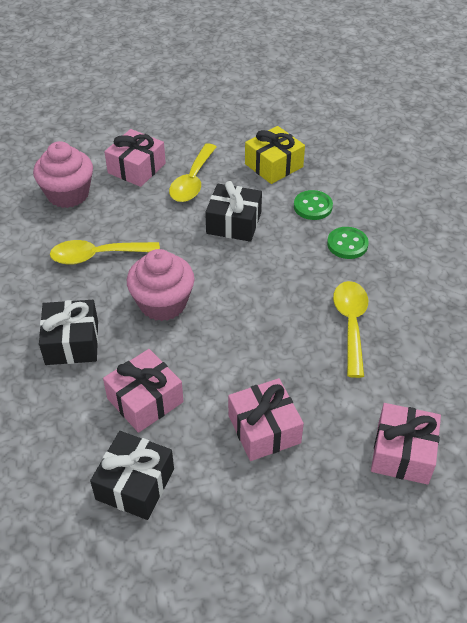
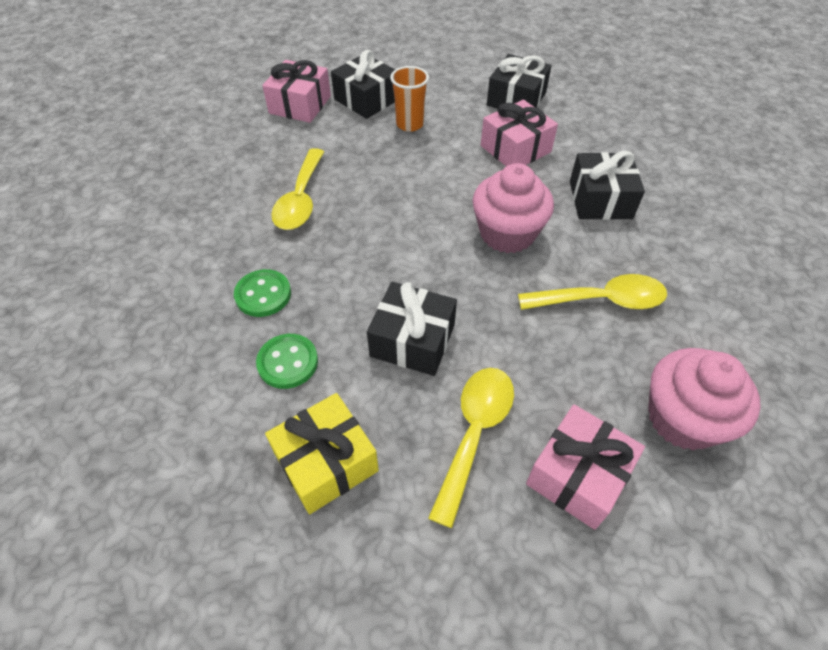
camera: 175 degrees left, 5 degrees up
pink gift [228,378,304,461] -> orange cup [390,66,429,132]
none -> black gift [331,50,395,119]

